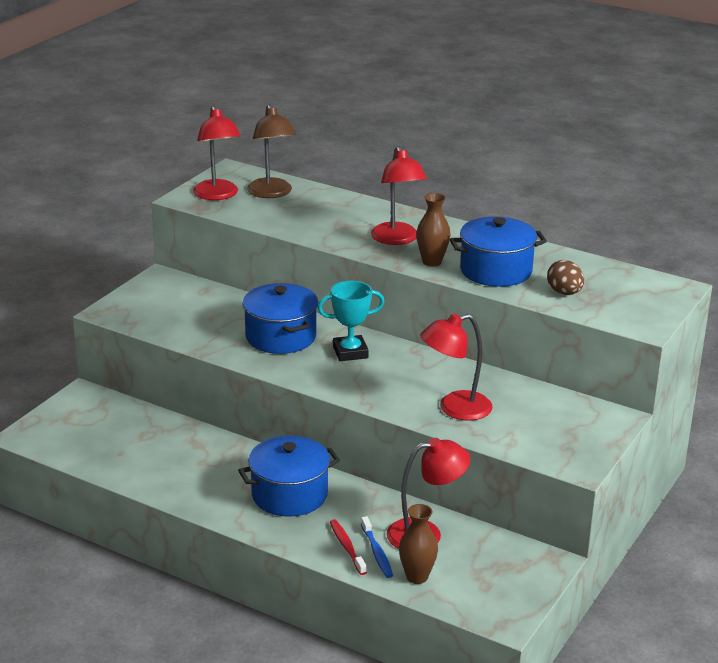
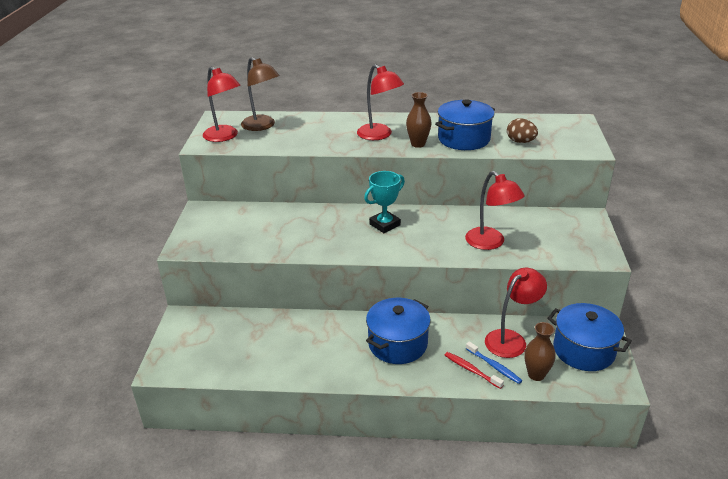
camera: 25 degrees left, 5 degrees up
blue pot [242,283,319,354] -> blue pot moved to [547,303,632,371]
red lamp [420,314,493,421] -> red lamp turned 75 degrees counterclockwise [465,171,525,250]

